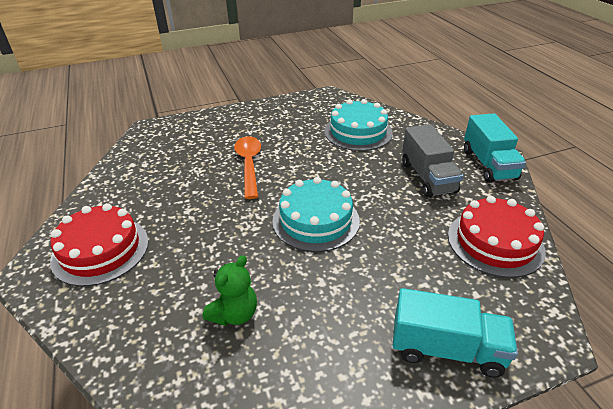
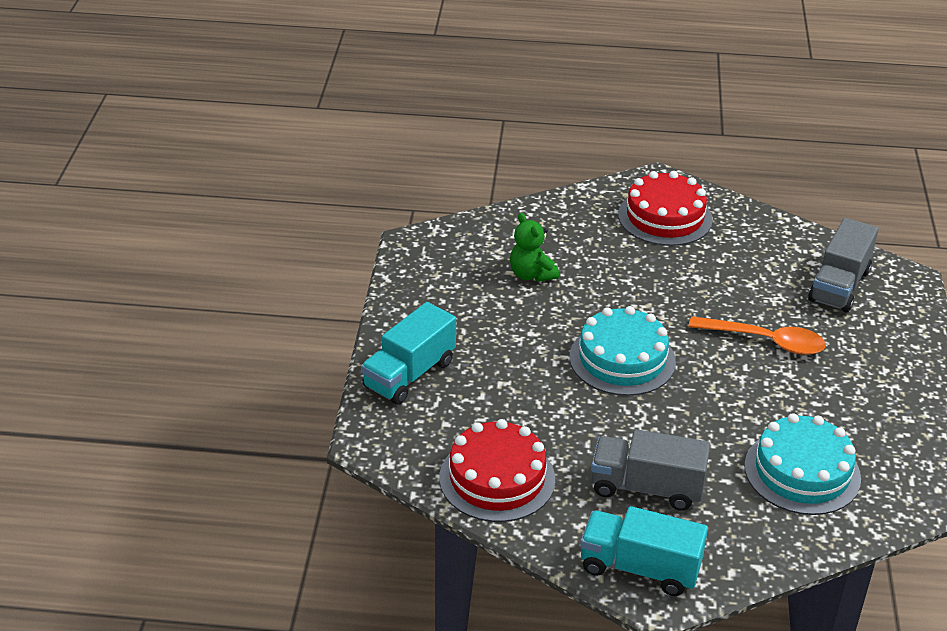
camera: 115 degrees right, 0 degrees up
none -> grey truck [808,218,879,312]

